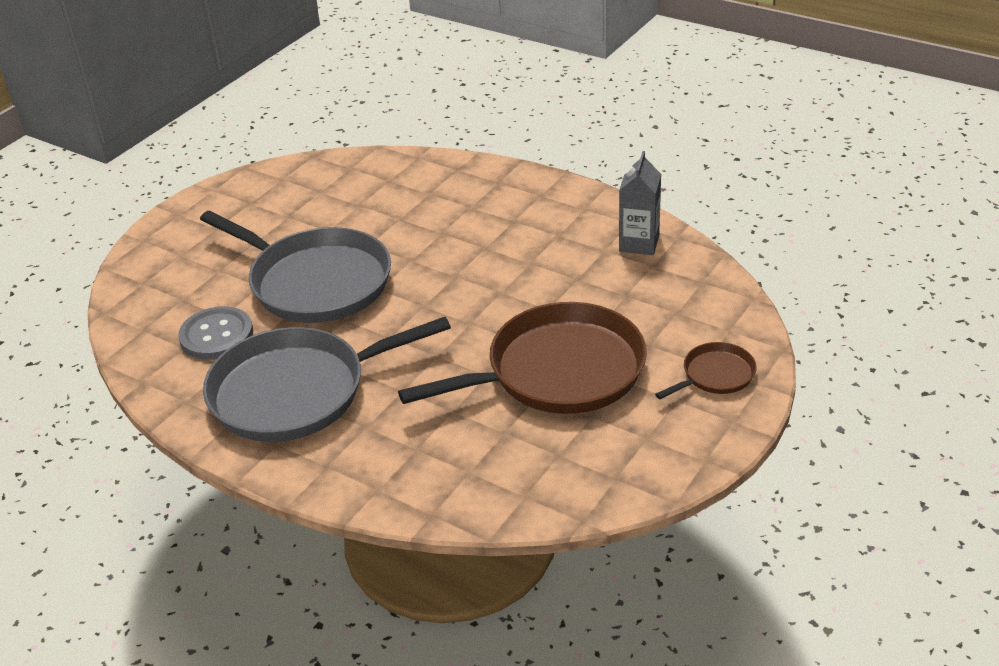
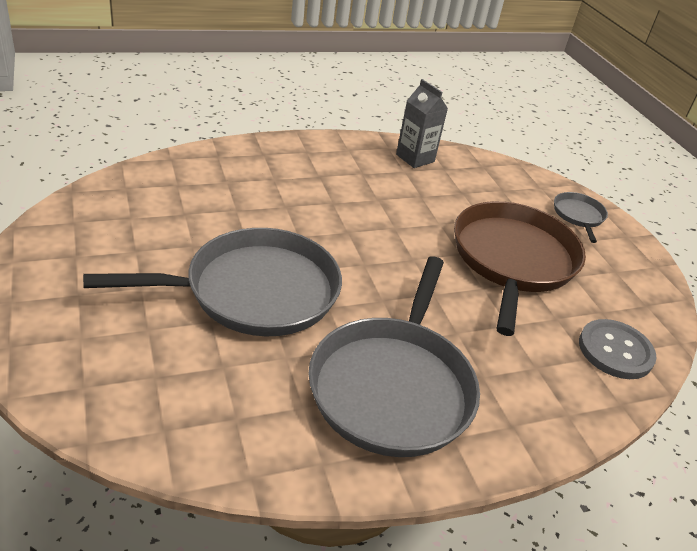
camera: 60 degrees left, 0 degrees up
grey button [178,306,253,360] -> grey button moved to [579,319,657,379]
brown pan [655,342,757,399] -> grey pan [554,192,608,243]

